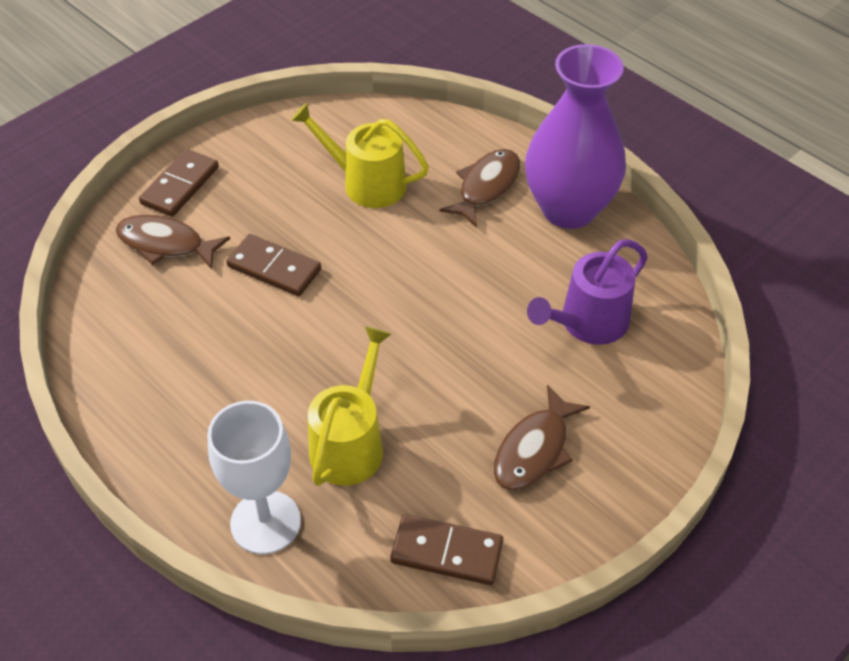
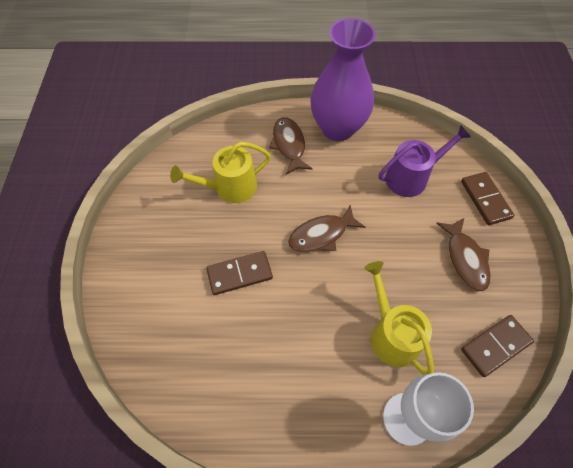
camera: 45 degrees left, 10 degrees up
brown fish [115,215,230,270] -> brown fish moved to [288,205,365,252]
brown domino [139,149,219,217] -> brown domino moved to [461,172,514,225]
purple watering can [527,239,648,345] -> purple watering can turned 120 degrees counterclockwise [379,125,471,197]

